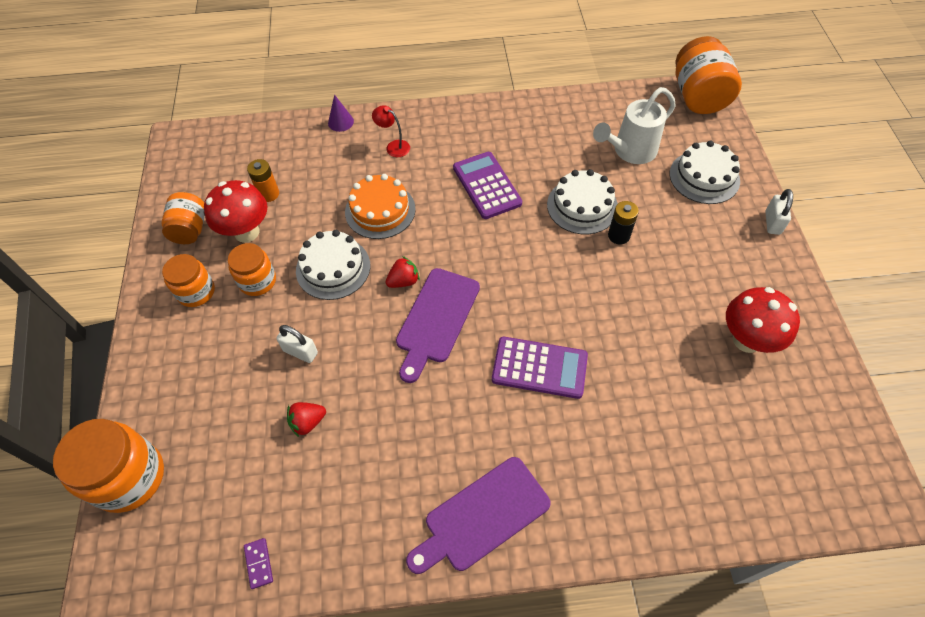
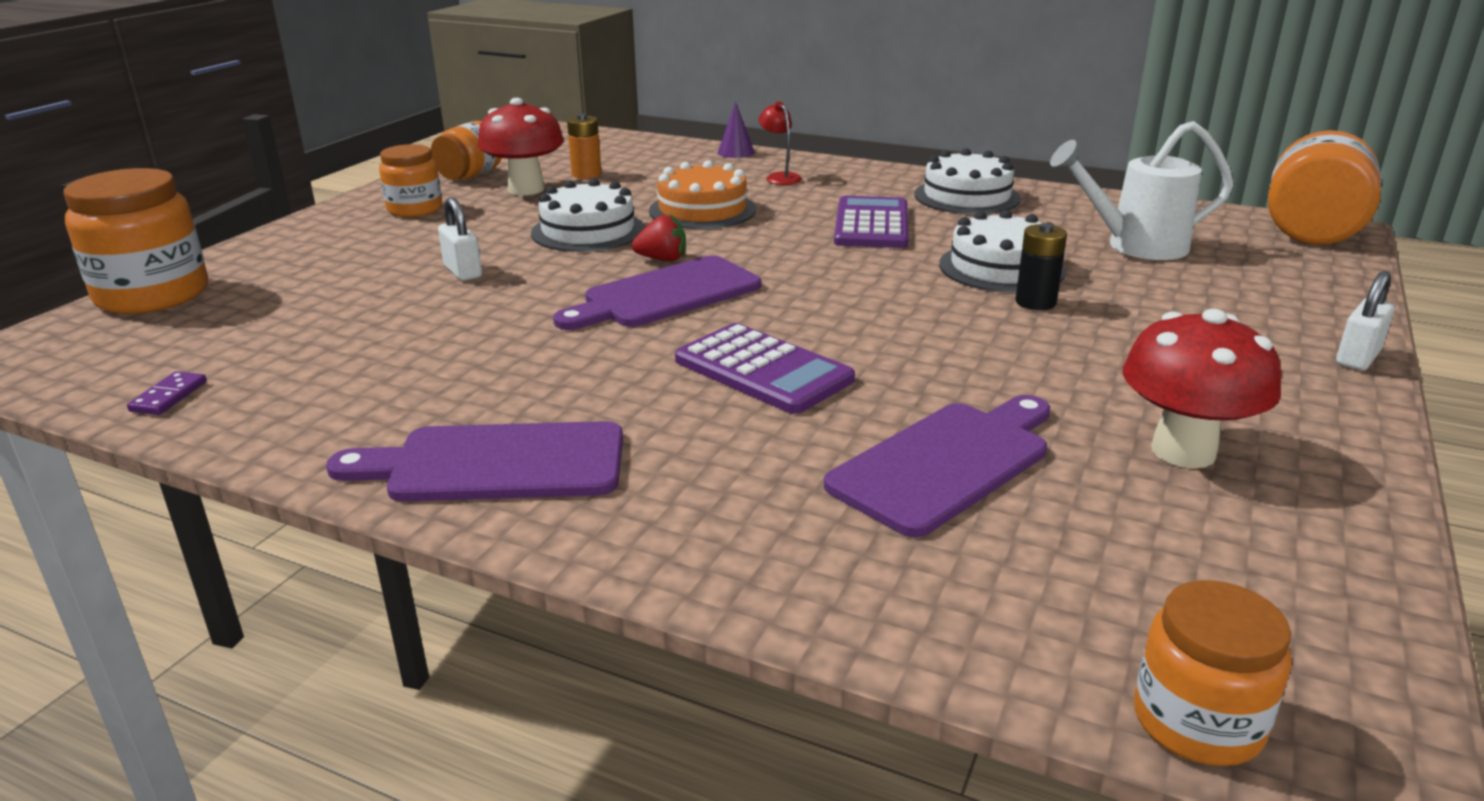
camera: 30 degrees right, 30 degrees down
orange jar [228,243,276,296] -> orange jar moved to [1134,580,1292,766]
red strawberry [287,402,326,437] -> none
white cake [670,141,740,204] -> white cake moved to [914,148,1021,214]
none -> purple cutting board [824,395,1050,537]

